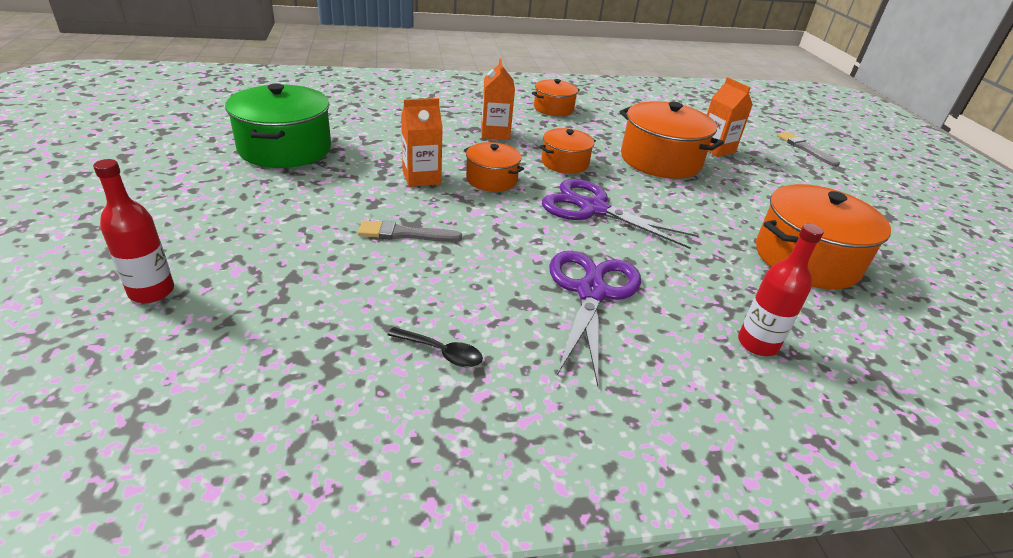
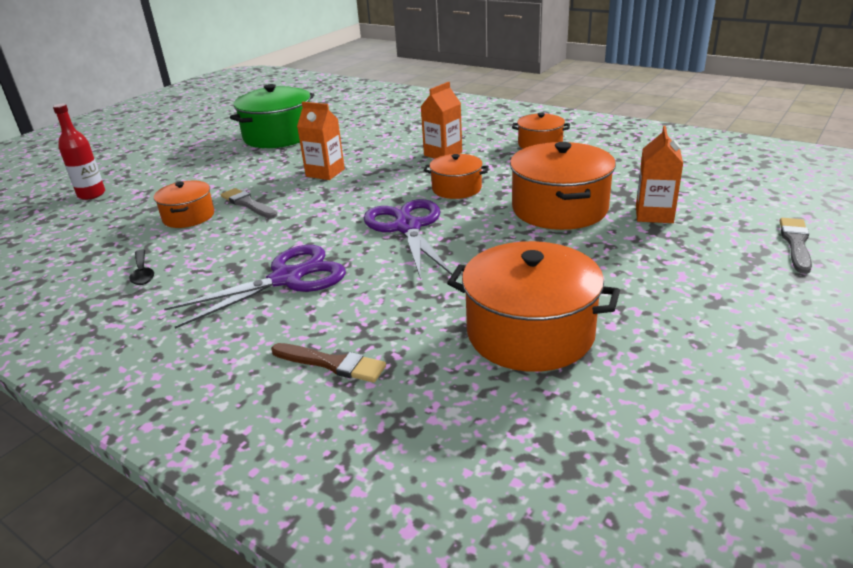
camera: 50 degrees right, 5 degrees down
orange pot [464,142,524,192] -> orange pot moved to [154,181,214,228]
red bottle [738,224,824,356] -> brown brush [271,343,386,382]

